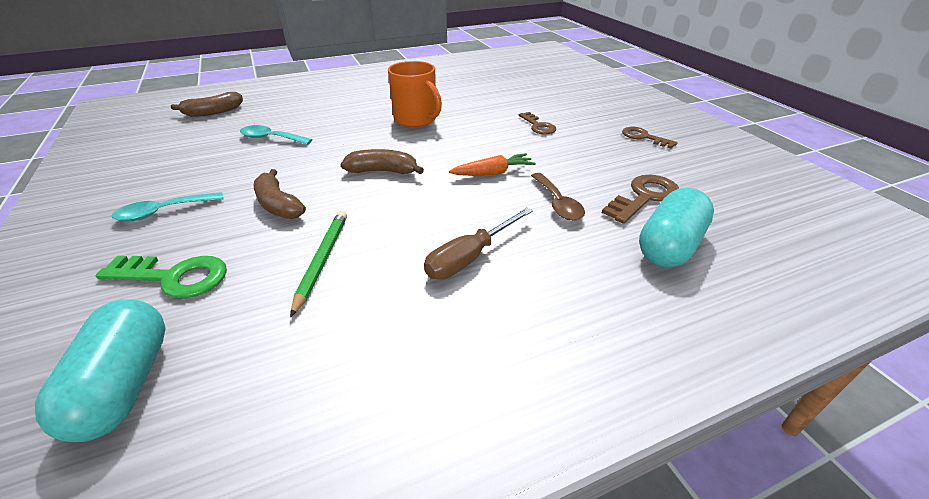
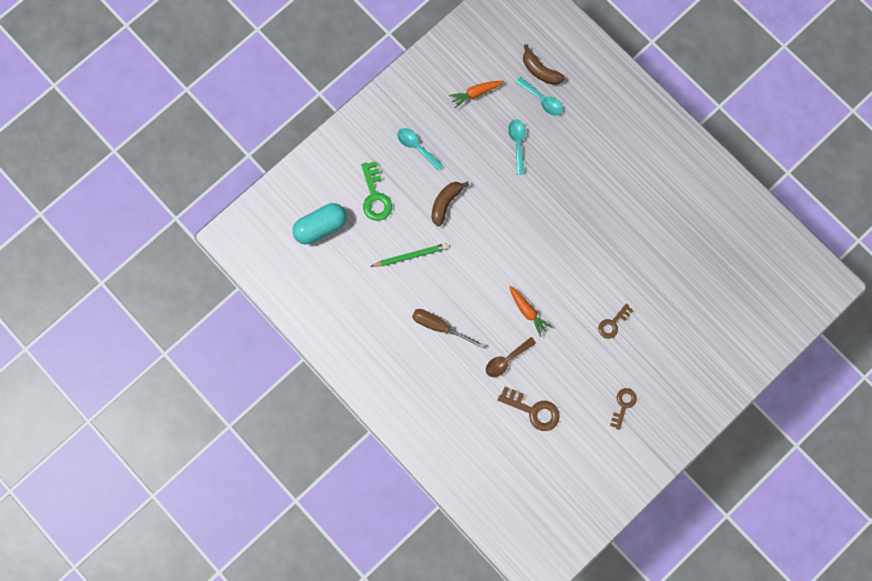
camera: 70 degrees right, 40 degrees up
brown banana [341,149,424,174] -> none
orange mug [388,61,442,127] -> none
turquoise capsule [639,188,714,267] -> none
none -> orange carrot [449,81,504,108]
none -> turquoise spoon [516,77,563,116]

